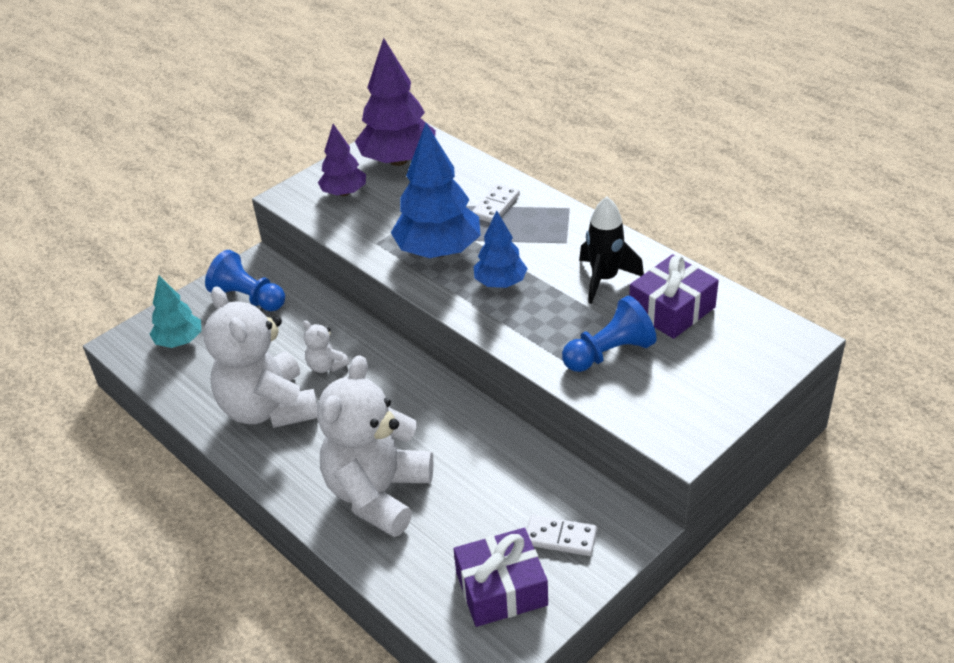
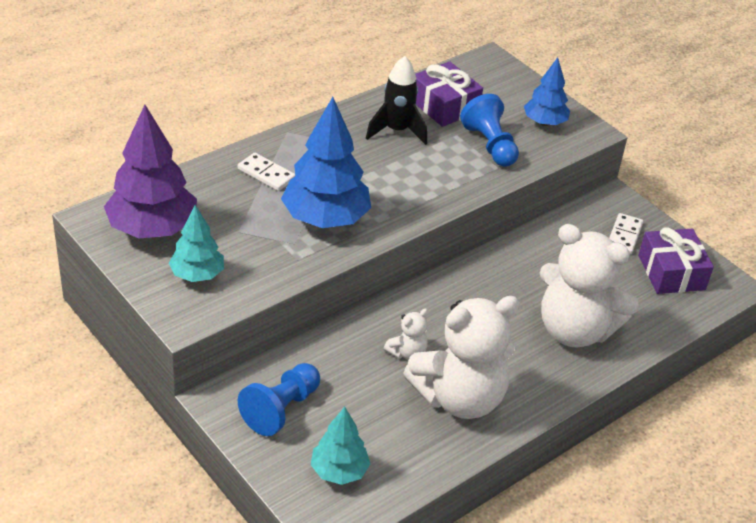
camera: 90 degrees left, 0 degrees up
purple tree [318,124,366,196] -> turquoise tree [169,205,224,282]
blue tree [474,210,528,288] -> blue tree moved to [524,57,570,126]

